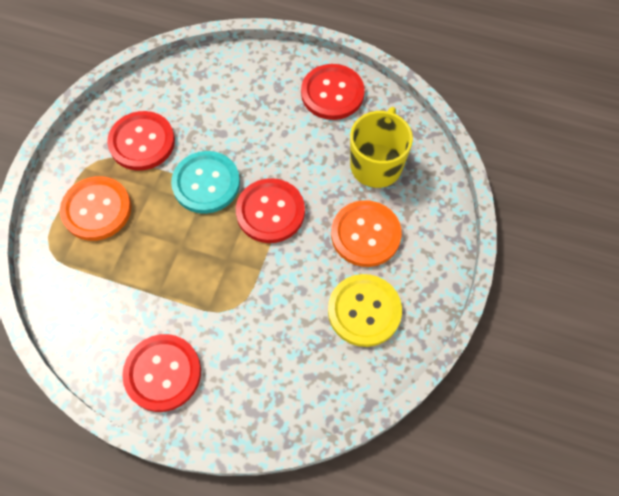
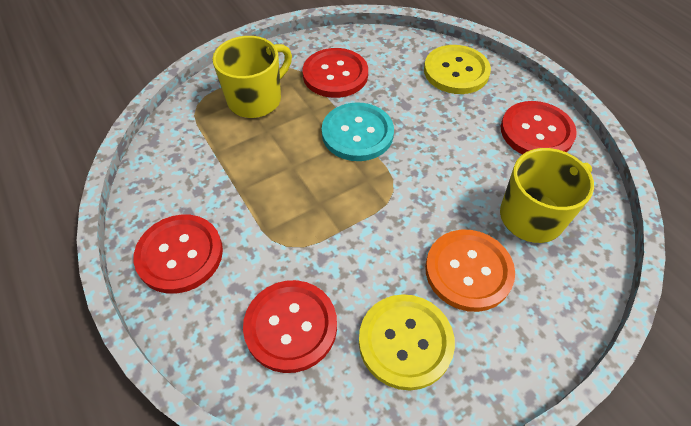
camera: 40 degrees right, 10 degrees down
orange button [60,176,131,241] -> yellow mug [213,36,292,118]
red button [236,178,305,243] -> red button moved to [243,280,337,373]
none -> yellow button [424,45,491,94]

